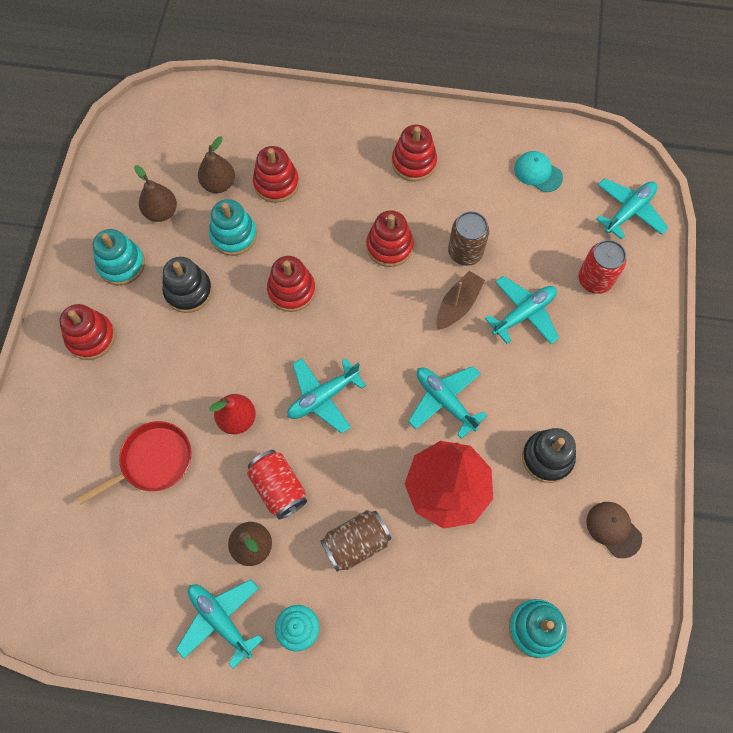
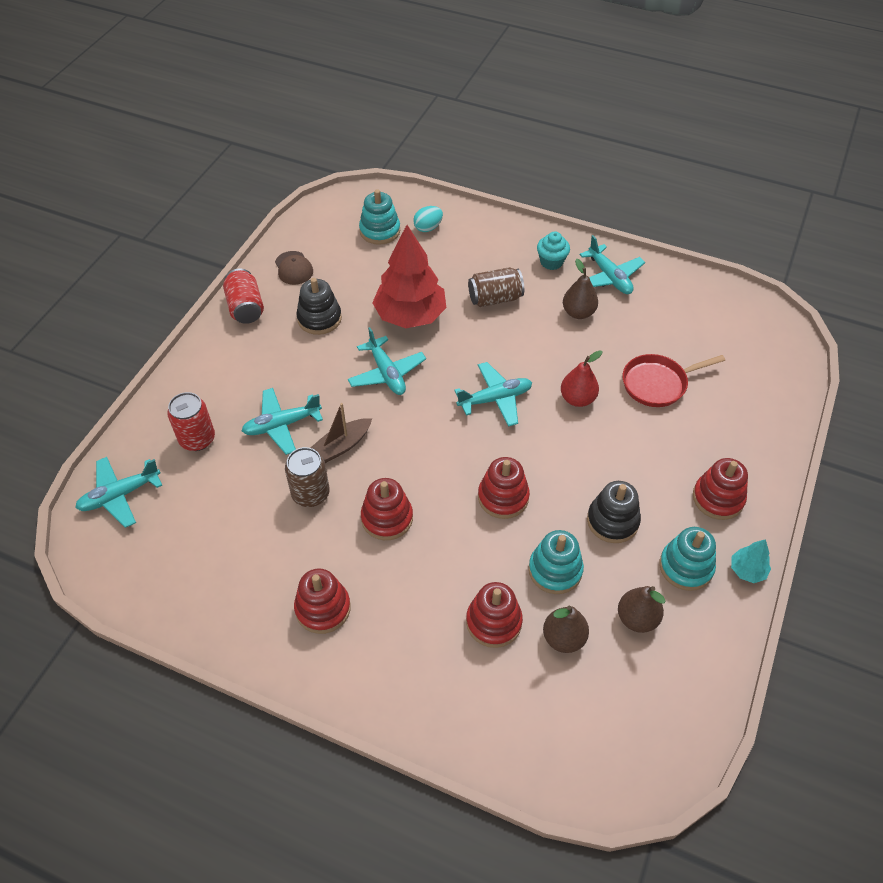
camera: 165 degrees left, 15 degrees down
red can [247,450,307,519] -> red can moved to [223,268,264,324]
turquoise cap [514,151,563,192] -> none
none -> turquoise egg [413,206,443,232]
none -> turquoise tree [731,539,771,583]

